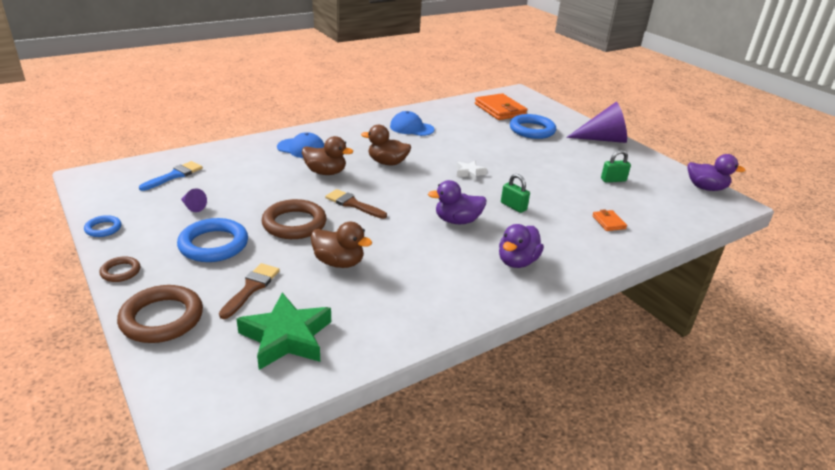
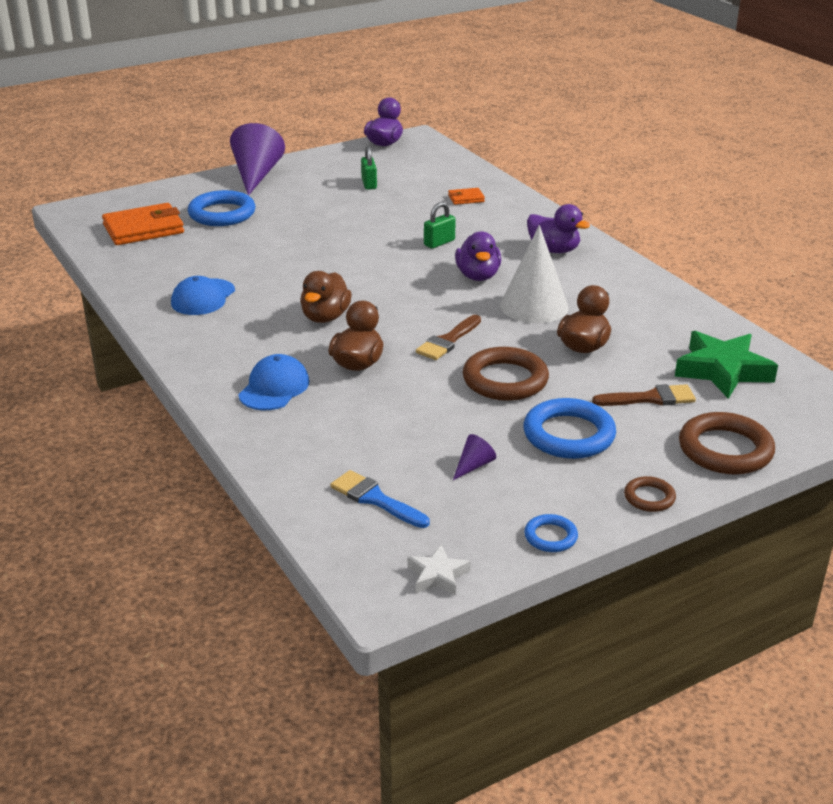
camera: 85 degrees left, 0 degrees up
brown brush [219,263,280,319] -> brown brush turned 150 degrees clockwise [592,384,696,406]
white star [457,161,487,181] -> white star moved to [408,545,471,596]
none -> white cone [500,225,569,323]

